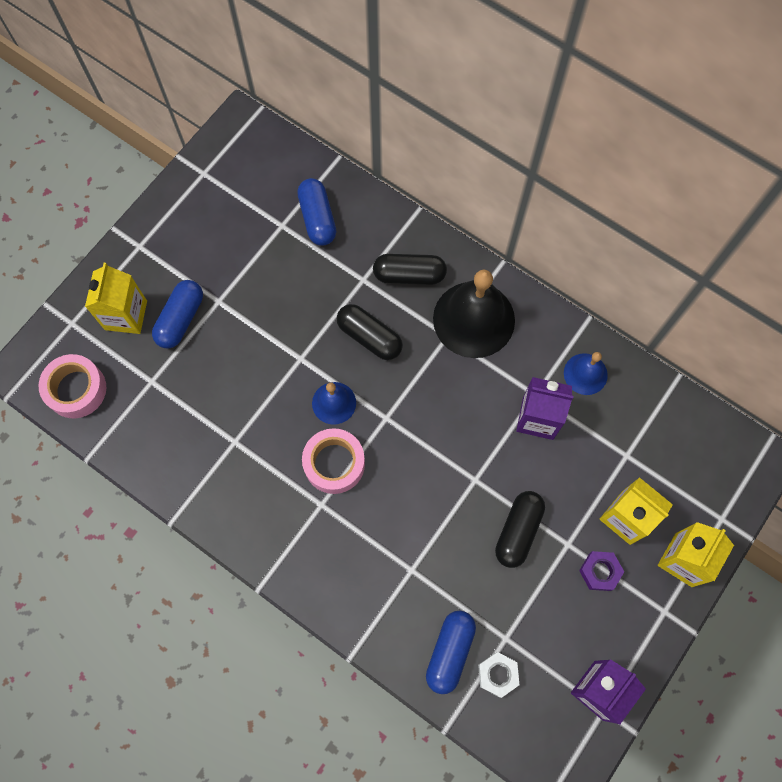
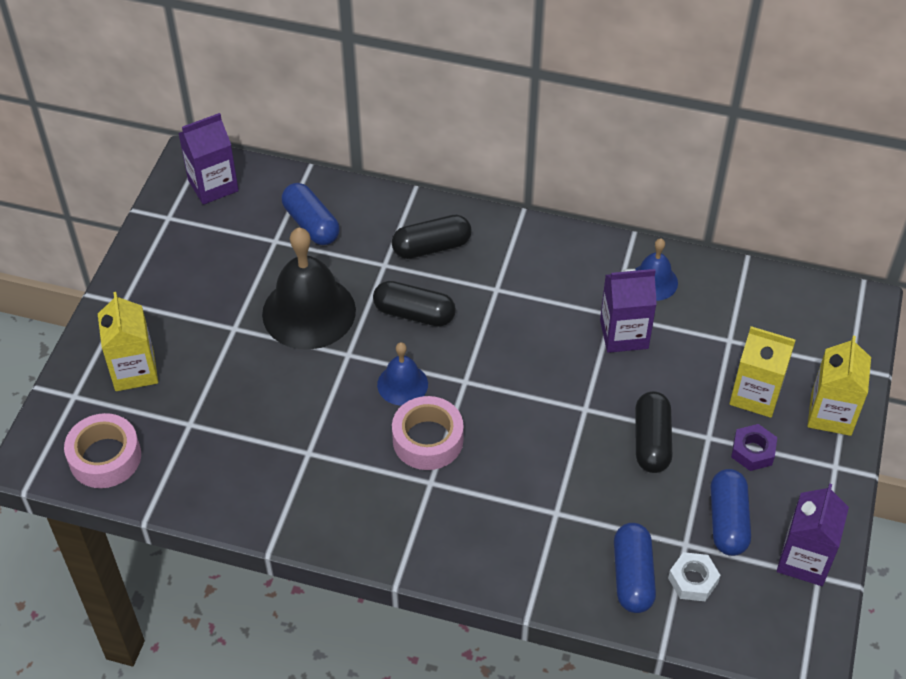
camera: 20 degrees left, 20 degrees down
blue capsule [152,280,203,348] -> blue capsule moved to [711,469,751,556]
black bell [433,270,515,358] -> black bell moved to [262,228,356,349]
none -> purple carton [178,113,239,205]

